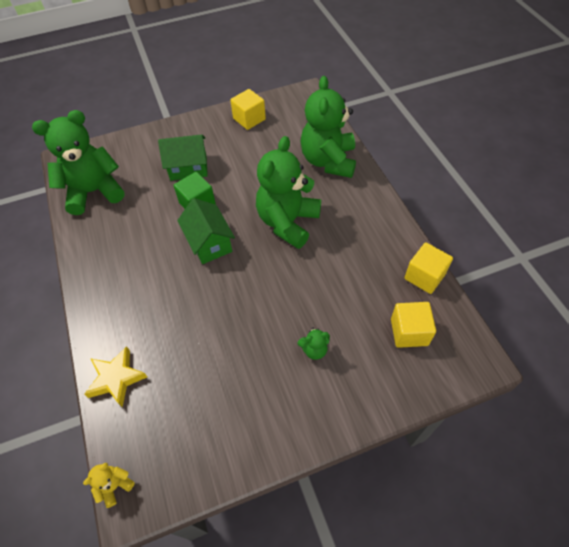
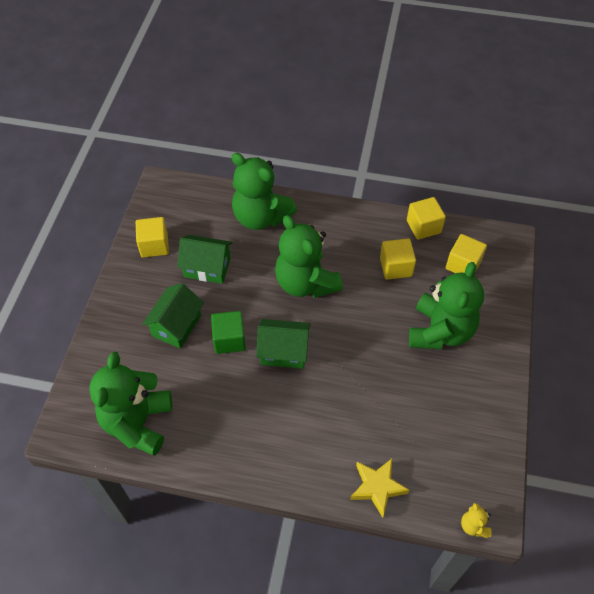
camera: 60 degrees left, 0 degrees up
green teddy bear [297,327,330,360] -> green teddy bear [409,262,484,349], size x2.50
none -> green house [177,235,232,284]
none -> yellow cube [380,238,416,280]

